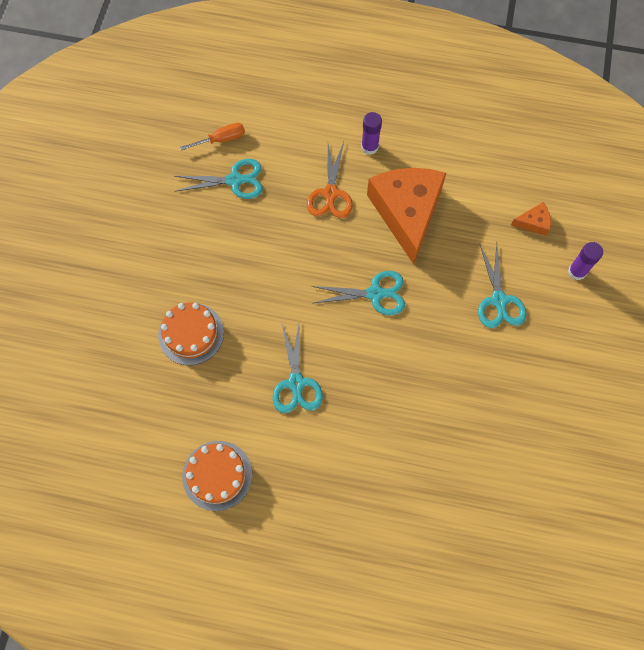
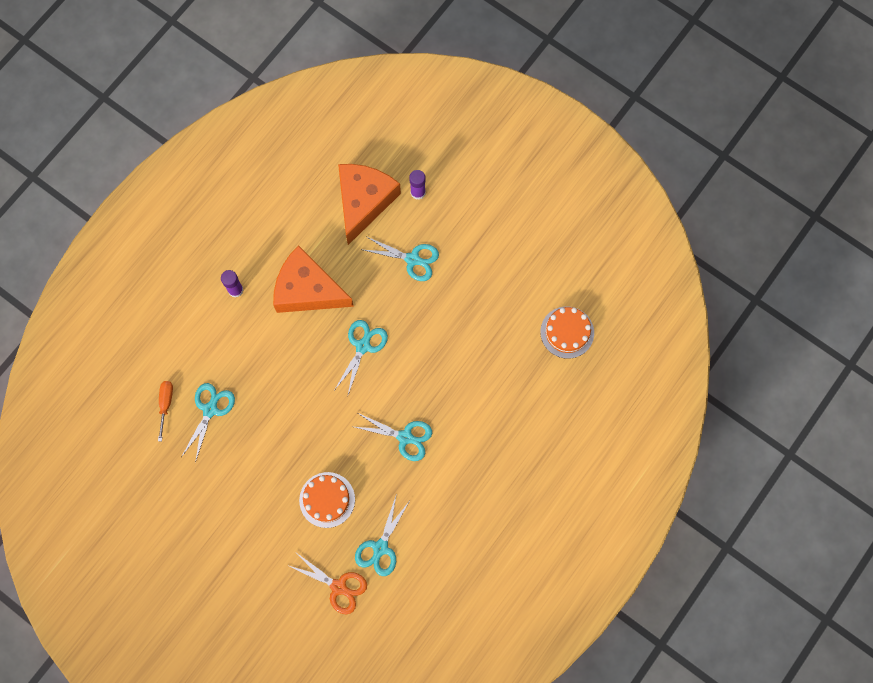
camera: 65 degrees left, 5 degrees up
orange cake [183,441,252,511] -> orange cake moved to [540,307,594,359]
orange scissors [307,142,353,218] -> orange scissors moved to [287,554,367,614]
orange cheese [511,202,551,236] -> orange cheese [338,164,401,245], size x2.45
none -> turquoise scissors [355,496,409,576]

